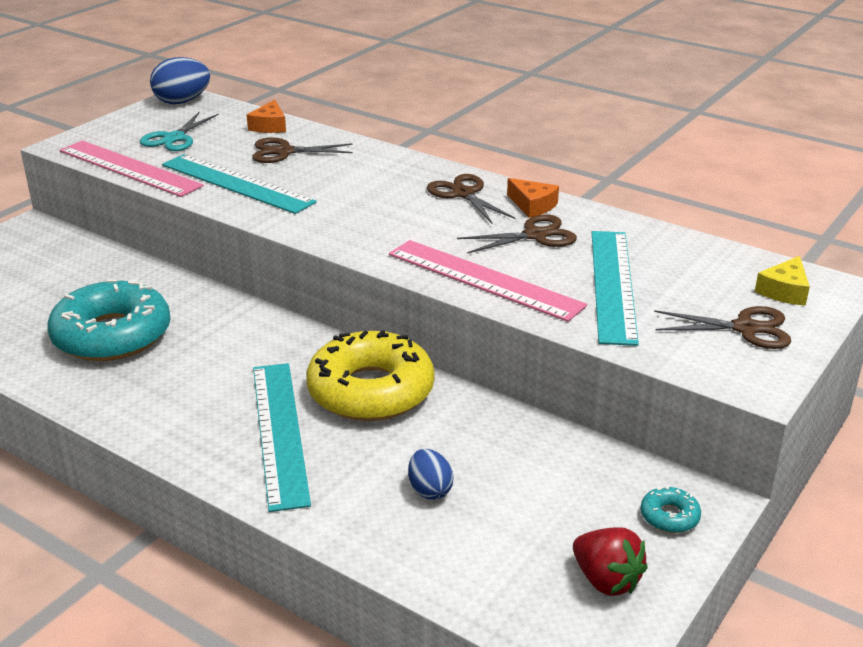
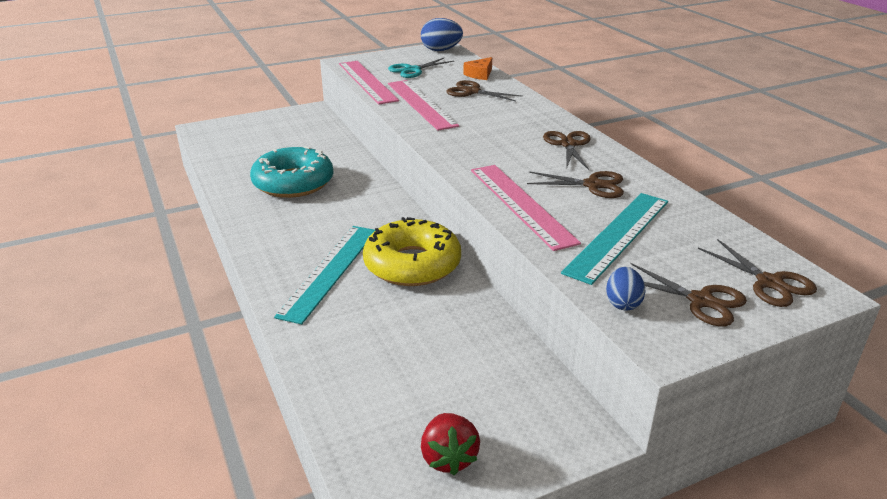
camera: 30 degrees right, 0 degrees up
turquoise ruler [162,154,317,214] -> pink ruler [388,80,459,131]
blue egg [408,449,454,500] -> blue egg moved to [606,267,646,310]
orange cheese [507,178,559,218] -> none
turquoise donut [640,486,701,533] -> none
yellow cheese [755,256,810,306] -> brown scissors [698,239,817,307]

